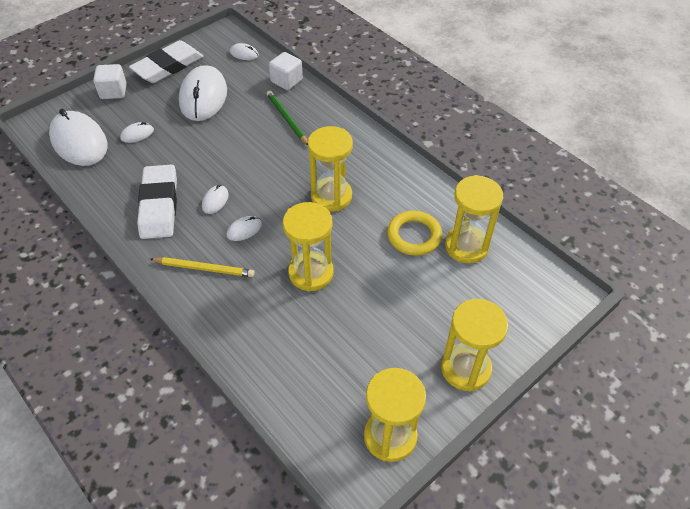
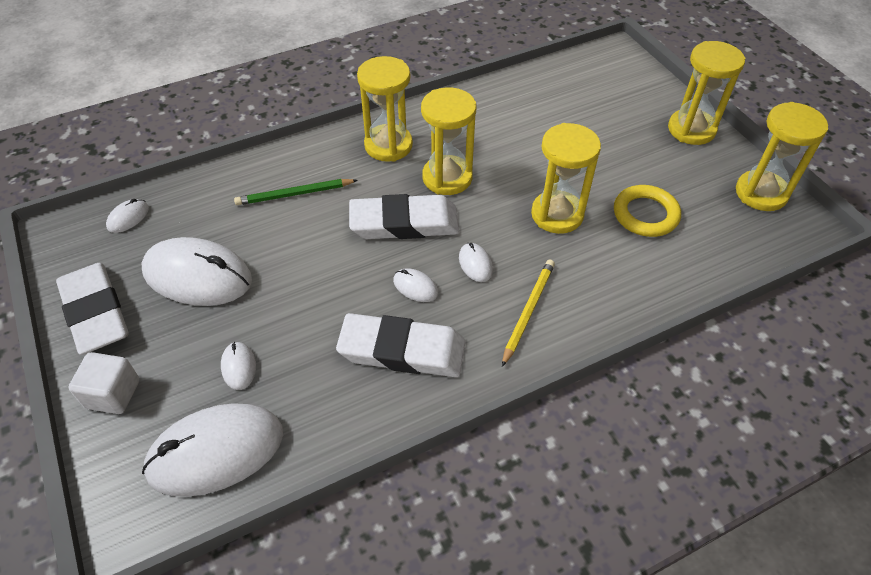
camera: 75 degrees left, 0 degrees up
white cube [269,52,303,90] -> none
yellow ring [387,211,442,256] -> yellow ring moved to [614,185,681,237]
yellow hourglass [445,175,503,264] -> yellow hourglass moved to [357,56,413,162]
none -> white eraser [349,194,459,239]

